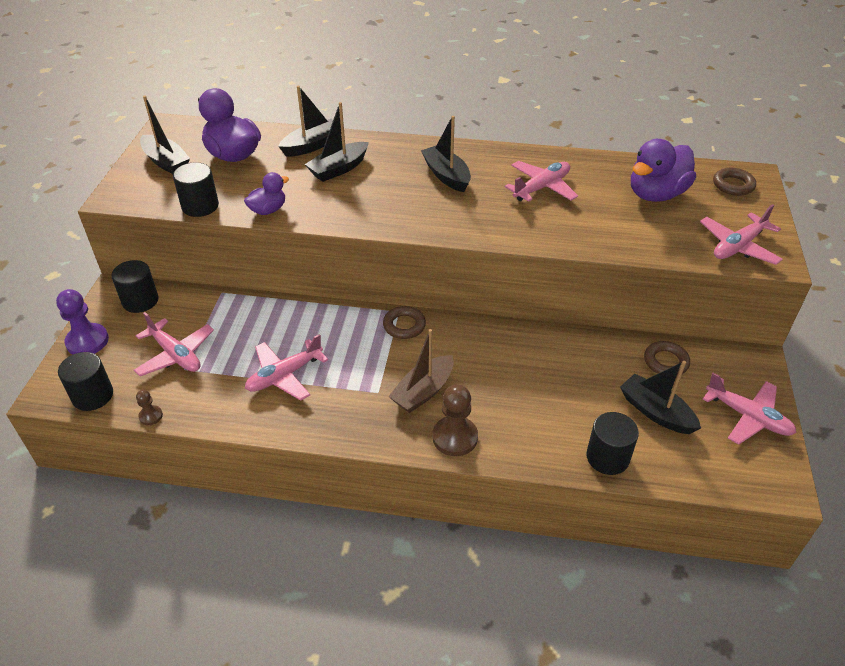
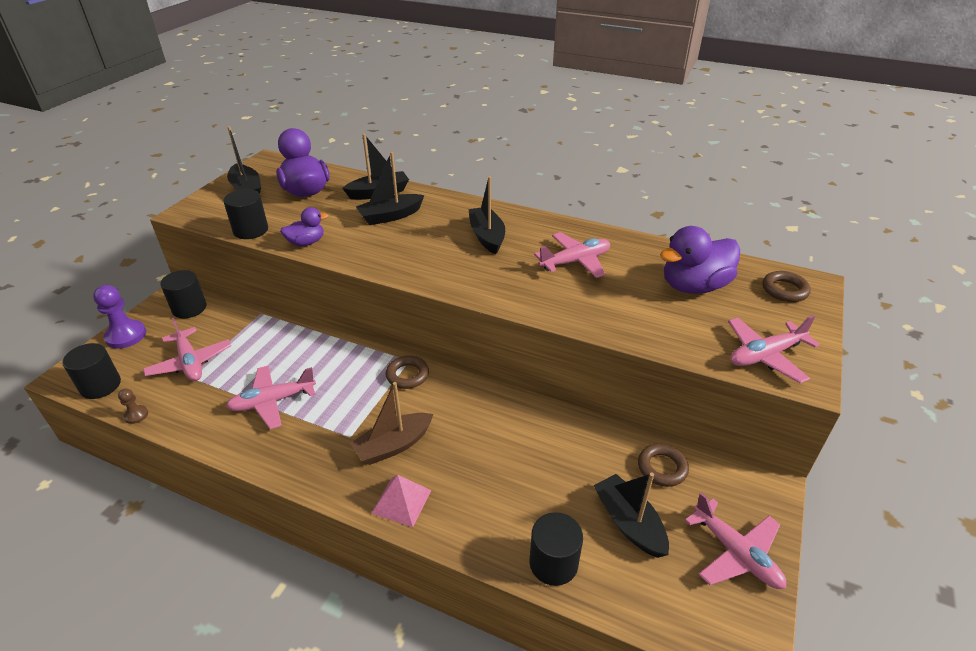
camera: 15 degrees right, 5 degrees down
brown pawn [432,385,478,456] -> pink pyramid [371,475,431,527]

